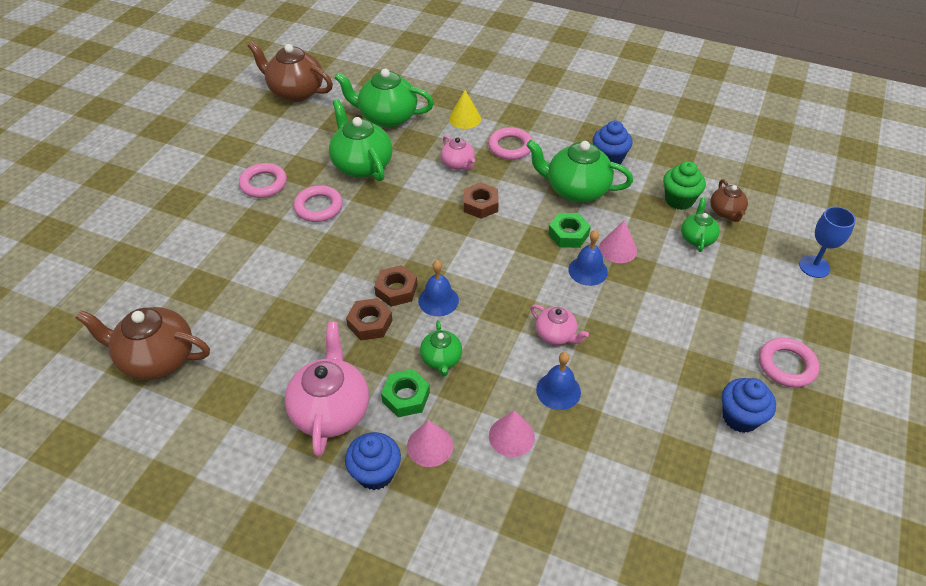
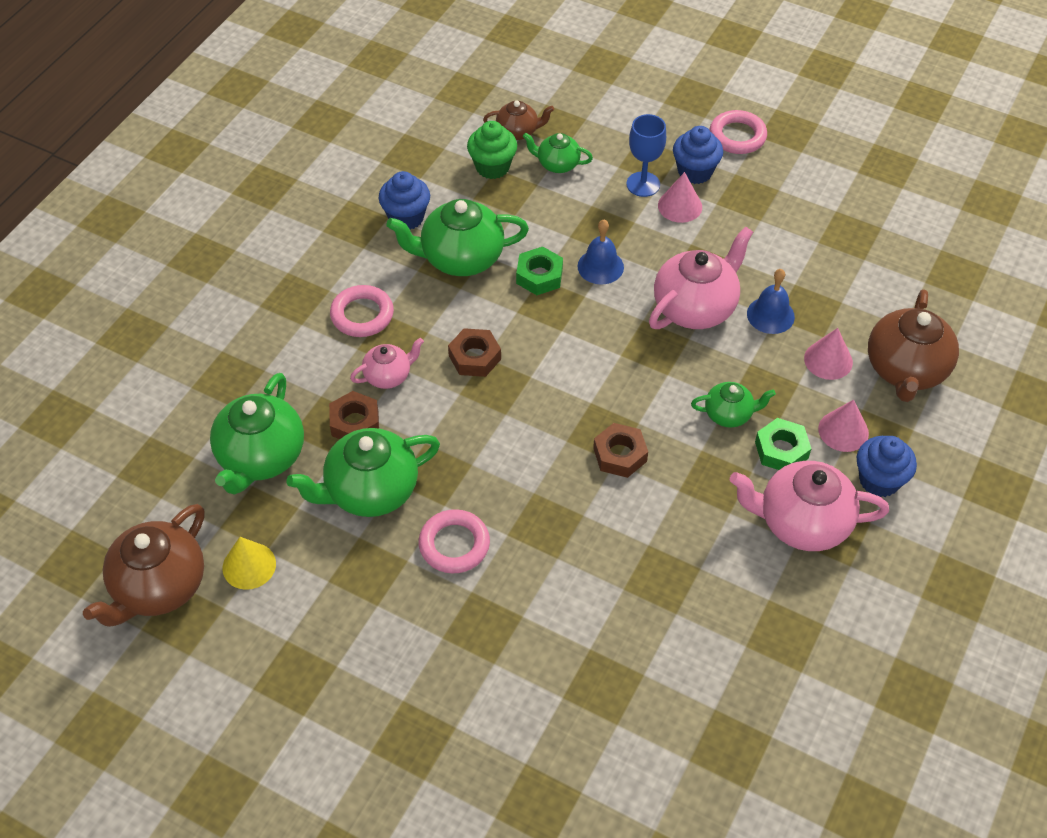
camera: 85 degrees left, 5 degrees up
brown teapot [76,307,210,380] -> brown teapot moved to [868,289,959,402]
pink ring [239,163,287,198] -> none
brown nut [346,298,392,341] -> brown nut moved to [329,391,379,439]
blue bell [418,260,459,316] -> none
yellow cone [449,90,481,129] -> yellow cone moved to [222,537,276,590]
green teapot [526,140,633,203] -> green teapot turned 60 degrees clockwise [386,199,529,276]
pink teapot [530,305,589,345] -> pink teapot [649,226,753,329], size x1.84
pink cone [599,220,637,263] -> pink cone moved to [658,172,702,223]
blue cupcake [722,378,776,433] -> blue cupcake moved to [673,126,723,184]
blue goblet [799,206,856,278] -> blue goblet moved to [627,114,666,197]

